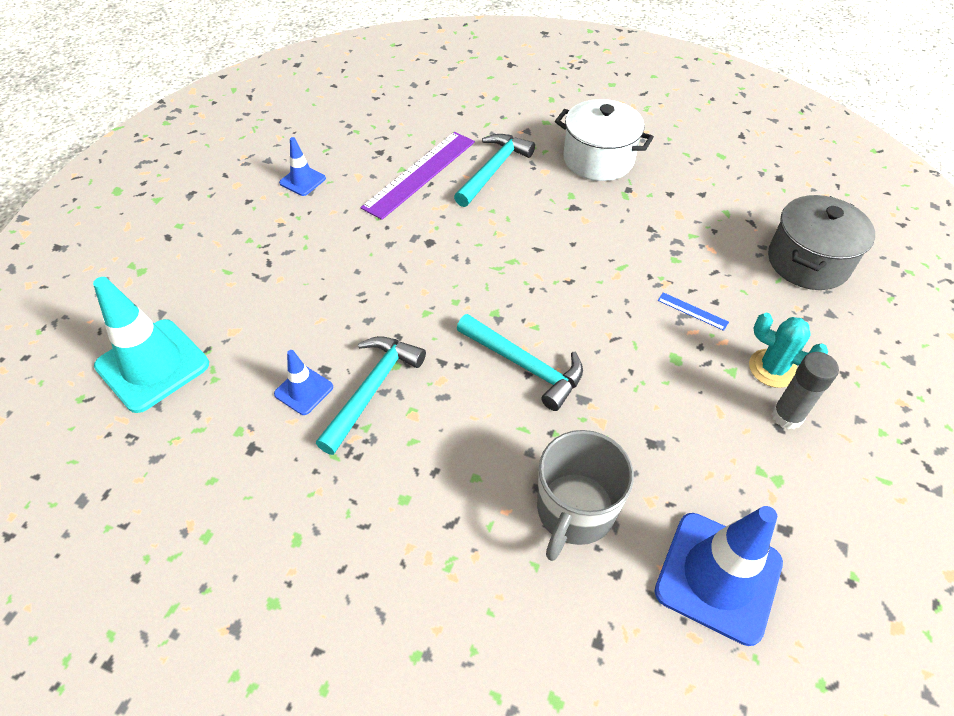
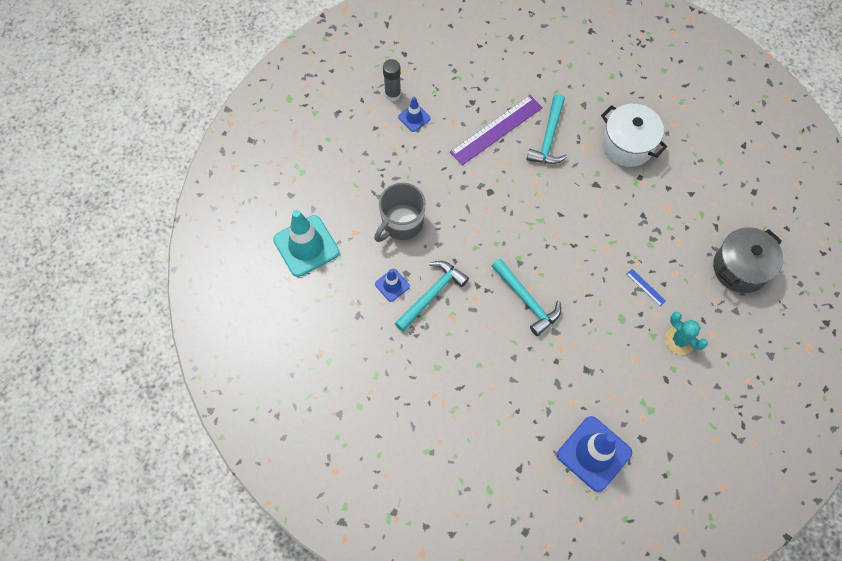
camera: 15 degrees right, 15 degrees up
turquoise hammer [454,134,535,207] -> turquoise hammer turned 150 degrees clockwise [527,94,567,164]
grey mug [537,430,634,561] -> grey mug moved to [374,183,426,242]
grey glue stick [772,352,839,429] -> grey glue stick moved to [383,59,401,101]

